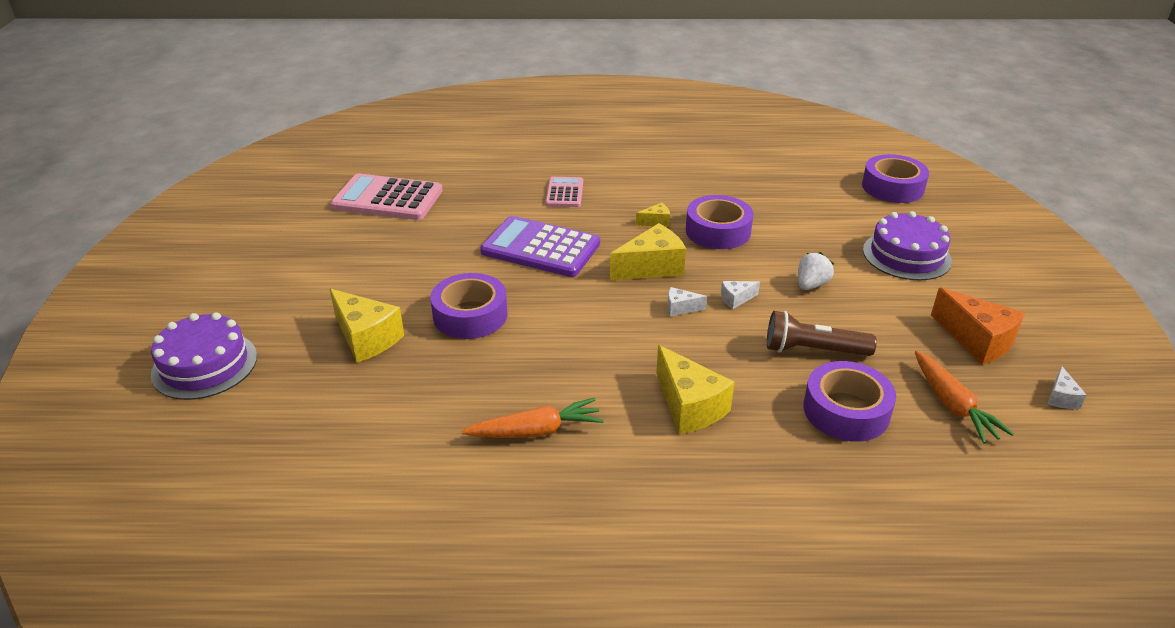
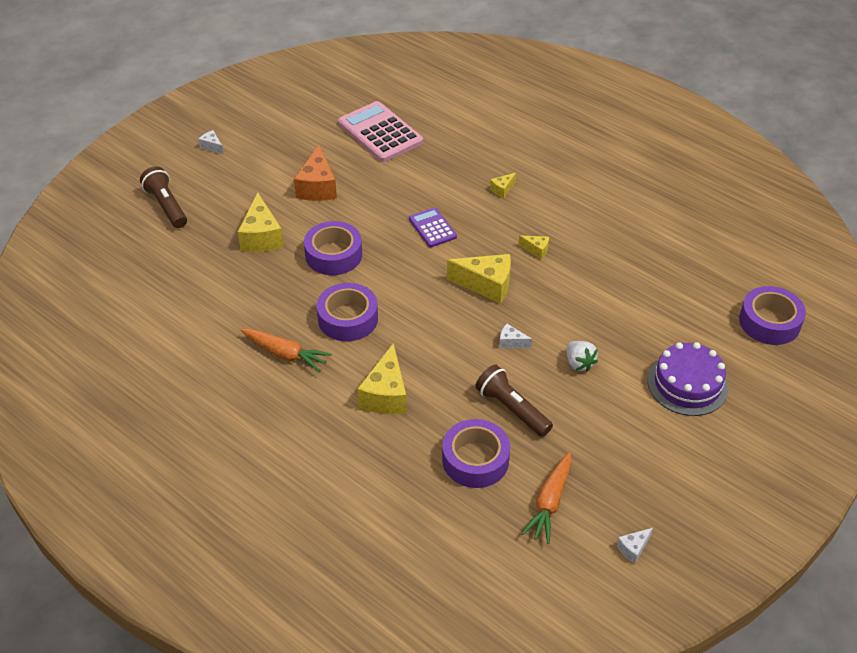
camera: 40 degrees right, 10 degrees up
purple cake [151,312,257,400] -> brown flashlight [140,166,187,228]
purple calculator [480,216,600,277] -> purple calculator [409,207,457,247], size x0.56
pink calculator [545,177,583,207] -> yellow cheese [490,173,516,198]
white cheese [667,287,707,316] -> white cheese moved to [198,130,224,155]
purple tape [686,195,753,249] -> purple tape moved to [317,283,378,341]
white strawberry [798,252,834,290] -> white strawberry turned 75 degrees clockwise [567,341,598,372]
orange cheese [931,288,1025,365] -> orange cheese moved to [294,145,337,201]

